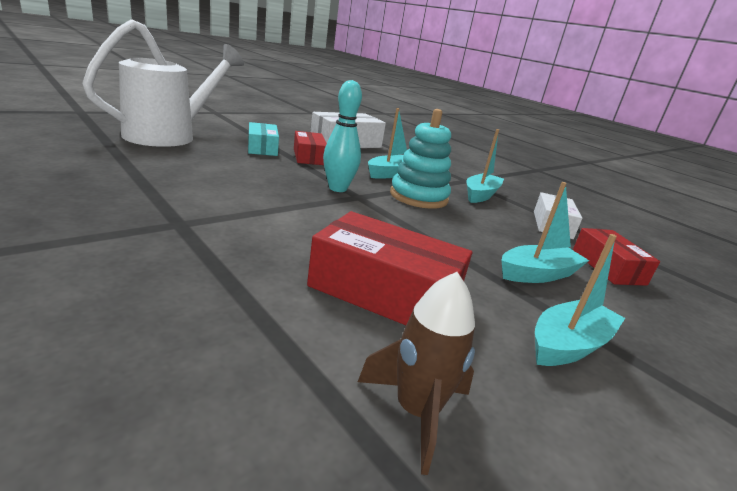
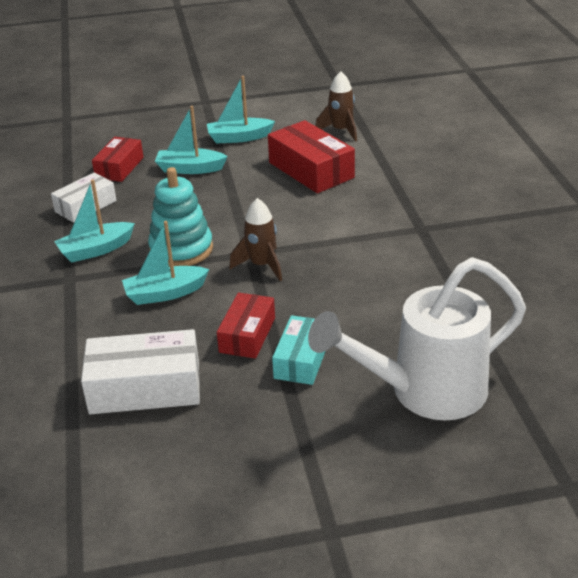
camera: 145 degrees left, 10 degrees up
turquoise bowling pin [323,80,362,192] -> brown rocket [229,198,282,281]

